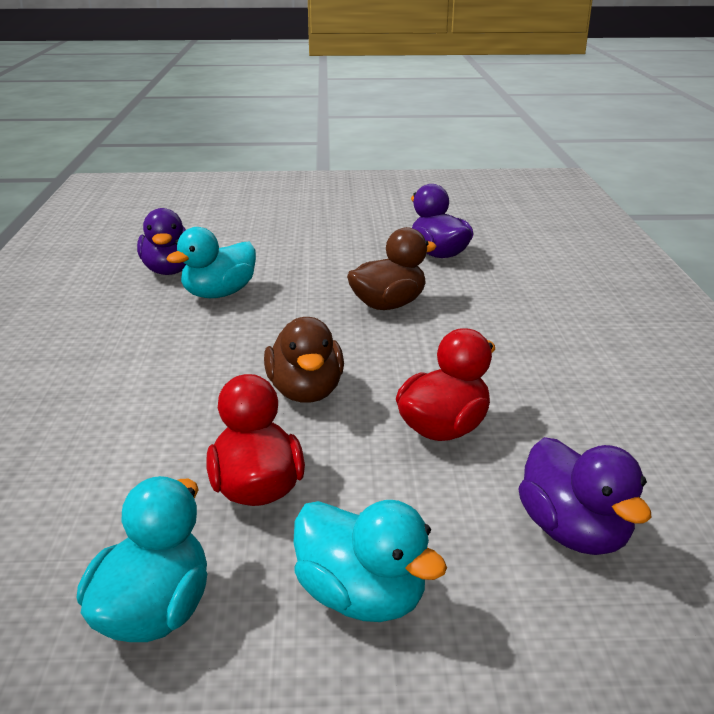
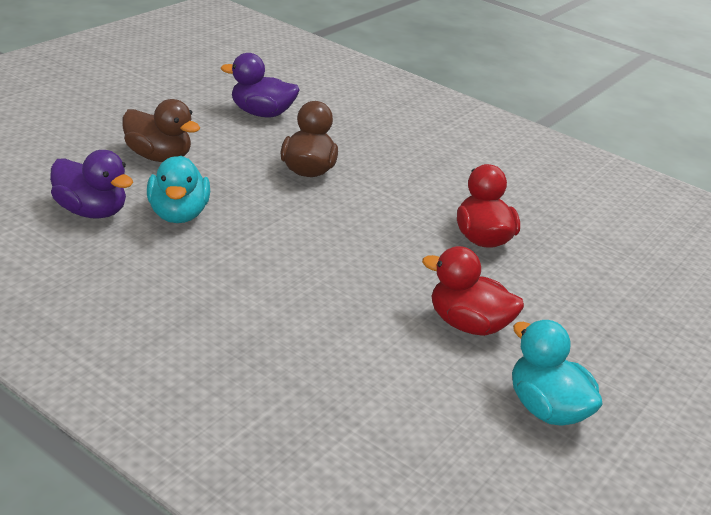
camera: 55 degrees left, 5 degrees up
brown duck [264,317,344,403] -> brown duck moved to [122,99,200,162]
turquoise duck [294,500,447,622] -> none
purple duck [518,437,651,555] -> none

